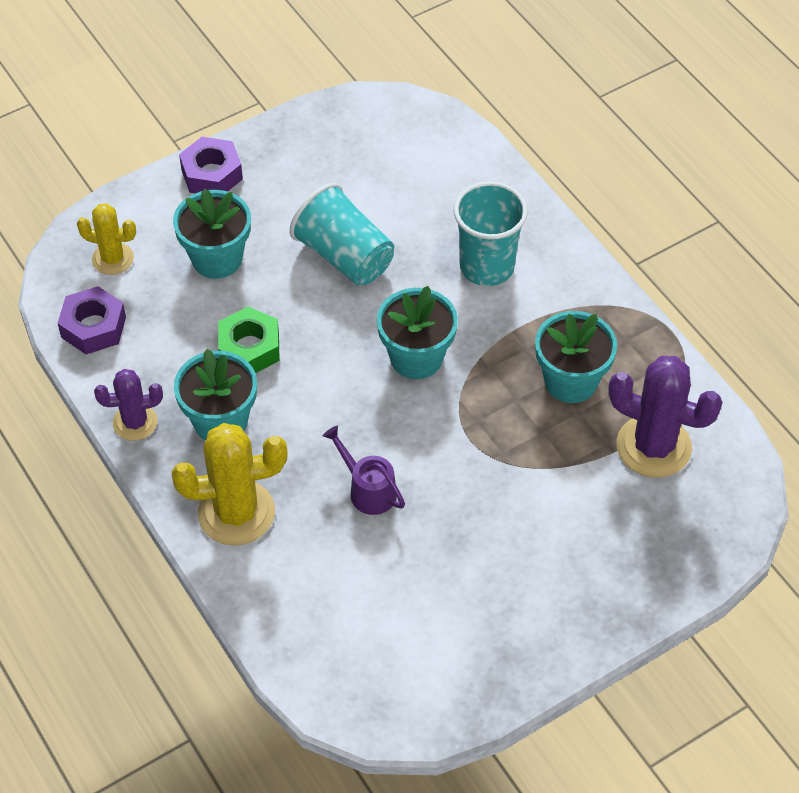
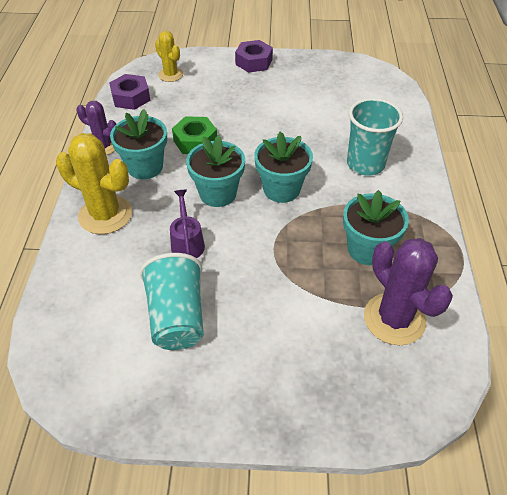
camera: 35 degrees right, 5 degrees down
turquoise flower pot [173,189,251,279] -> turquoise flower pot moved to [186,135,245,207]
turquoise cup [290,183,394,286] -> turquoise cup moved to [140,253,204,350]

